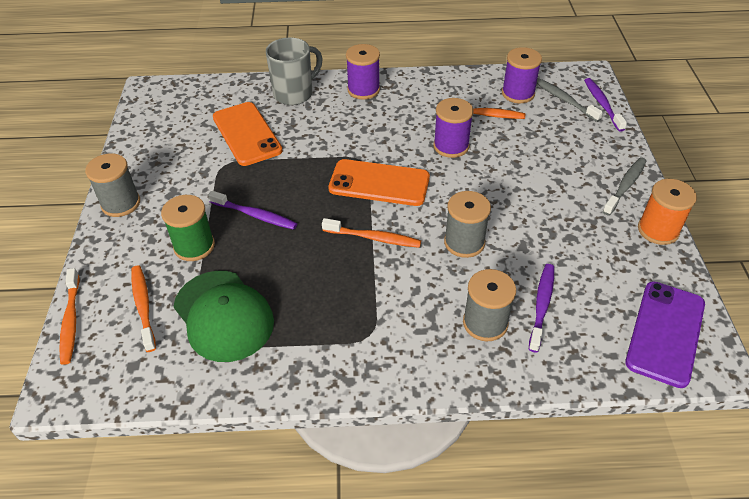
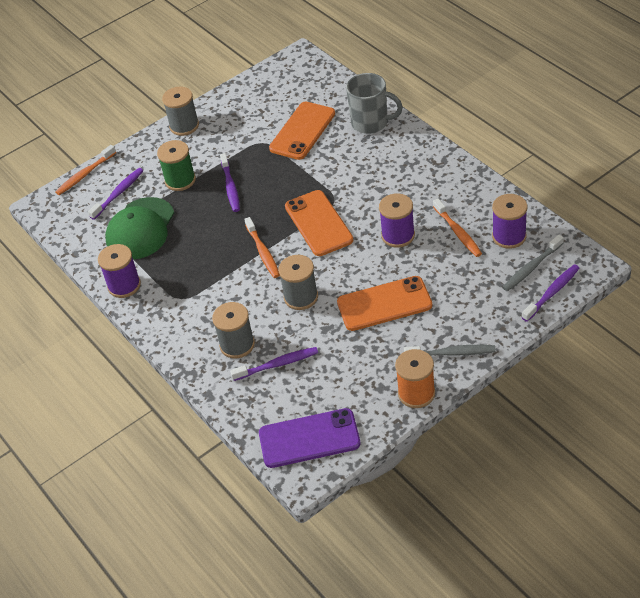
camera: 60 degrees right, 0 degrees up
orange toothbrush [131,266,156,352] -> purple toothbrush [88,168,143,220]
purple spool [346,44,380,100] -> purple spool moved to [98,244,141,298]
grey toothbrush [536,78,603,122] -> grey toothbrush turned 150 degrees counterclockwise [502,235,564,291]
none -> orange phone [337,276,432,331]

